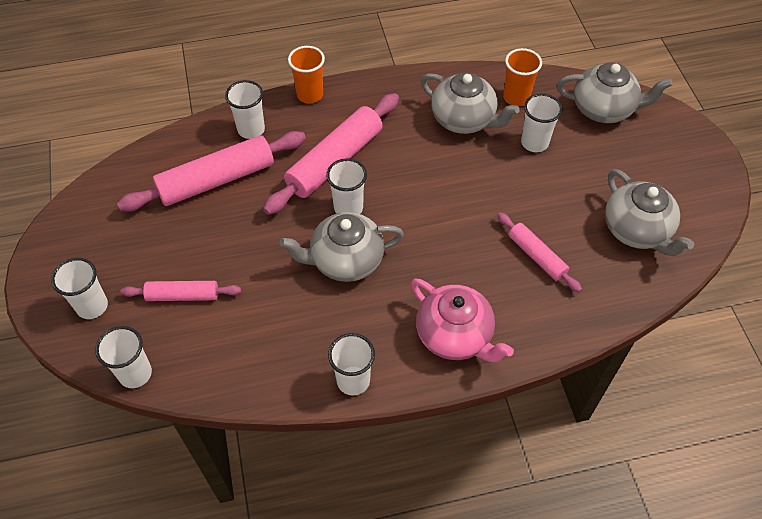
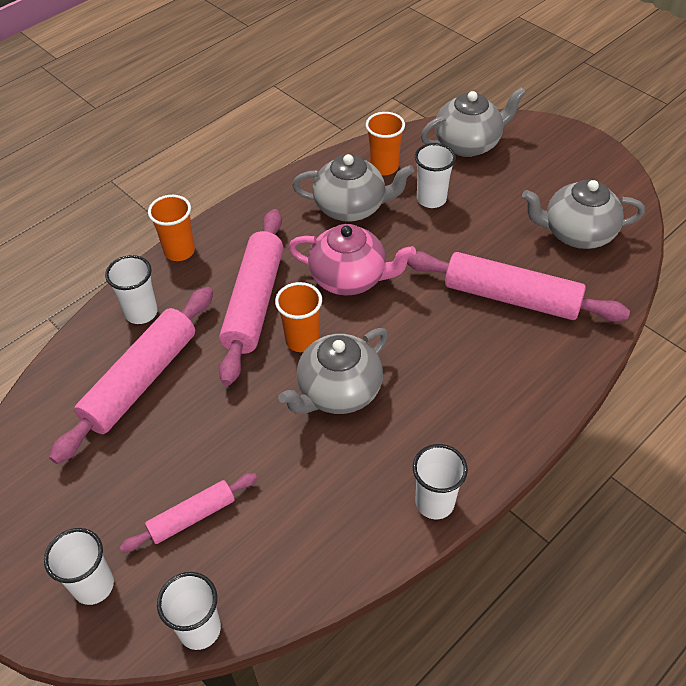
camera: 30 degrees left, 5 degrees down
white cup [326,158,367,214] -> orange cup [275,282,322,352]
pink teapot [411,279,514,362] -> pink teapot moved to [288,224,416,296]
pink rolling pin [497,213,582,293] -> pink rolling pin [407,251,630,322], size x1.80
grey teapot [605,169,694,256] -> grey teapot turned 150 degrees clockwise [522,179,645,249]

